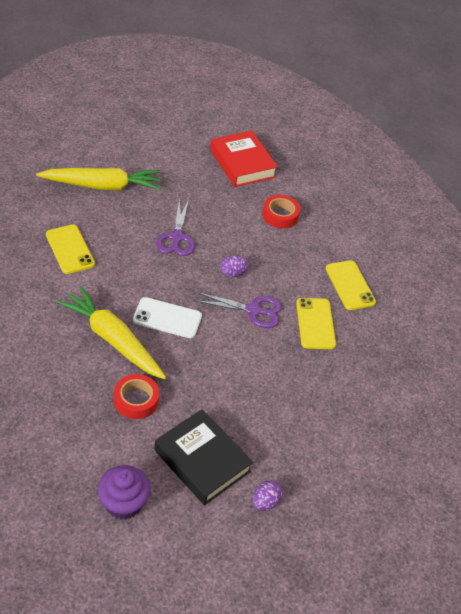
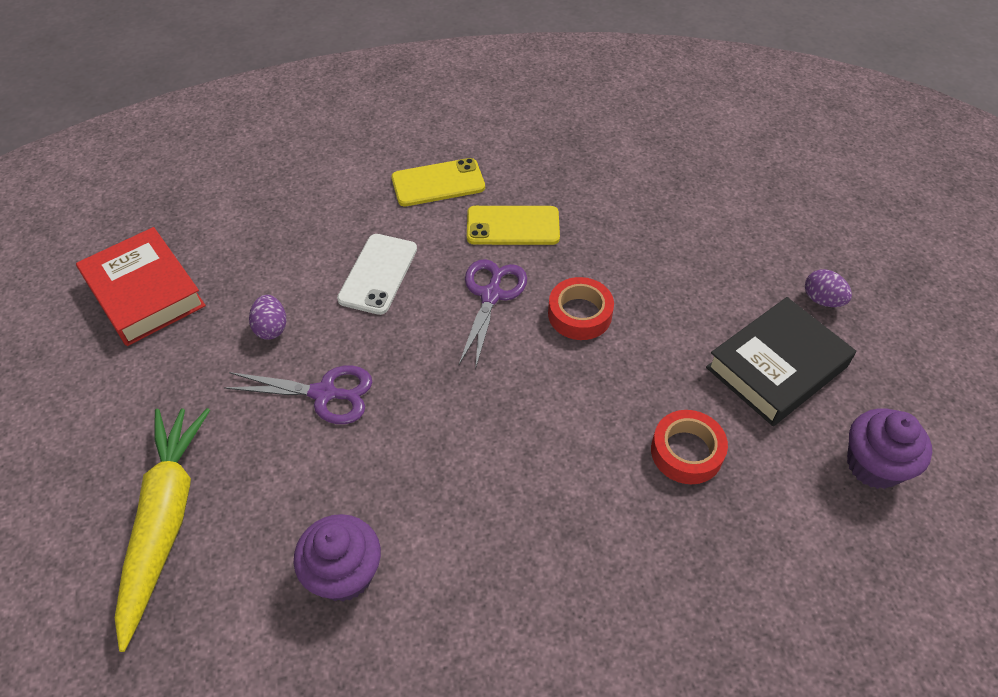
camera: 80 degrees left, 5 degrees up
yellow phone [46,225,95,274] -> purple cupcake [294,514,381,602]
yellow carrot [57,286,166,379] -> none
white phone [133,297,202,338] -> white phone moved to [337,234,417,315]
red book [210,131,278,187] -> red book turned 75 degrees clockwise [76,227,206,346]
purple egg [220,256,249,277] -> purple egg moved to [249,295,287,340]
red tape [262,195,300,229] -> red tape moved to [548,277,614,340]

